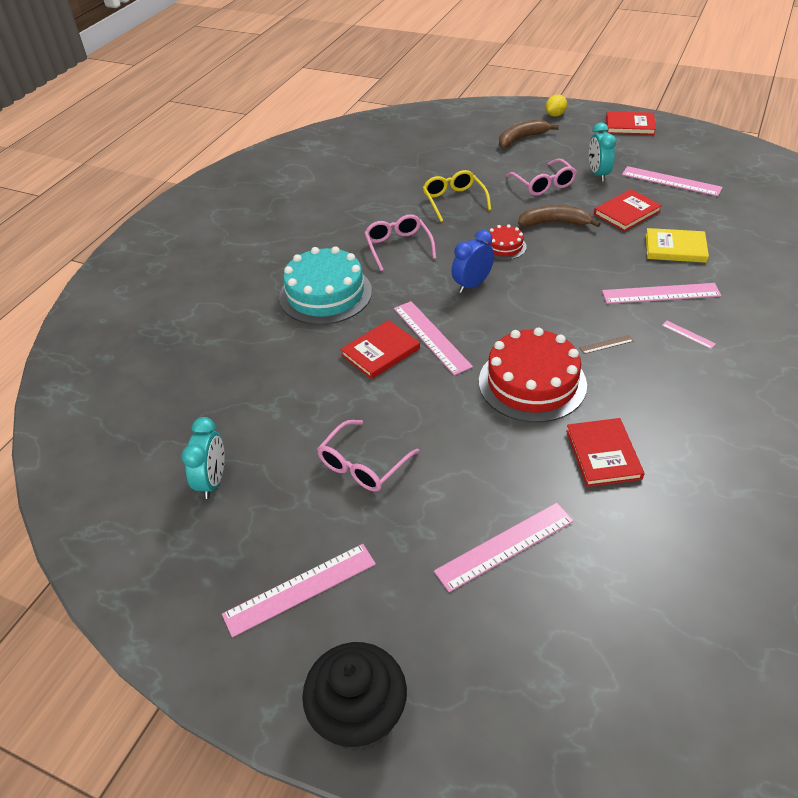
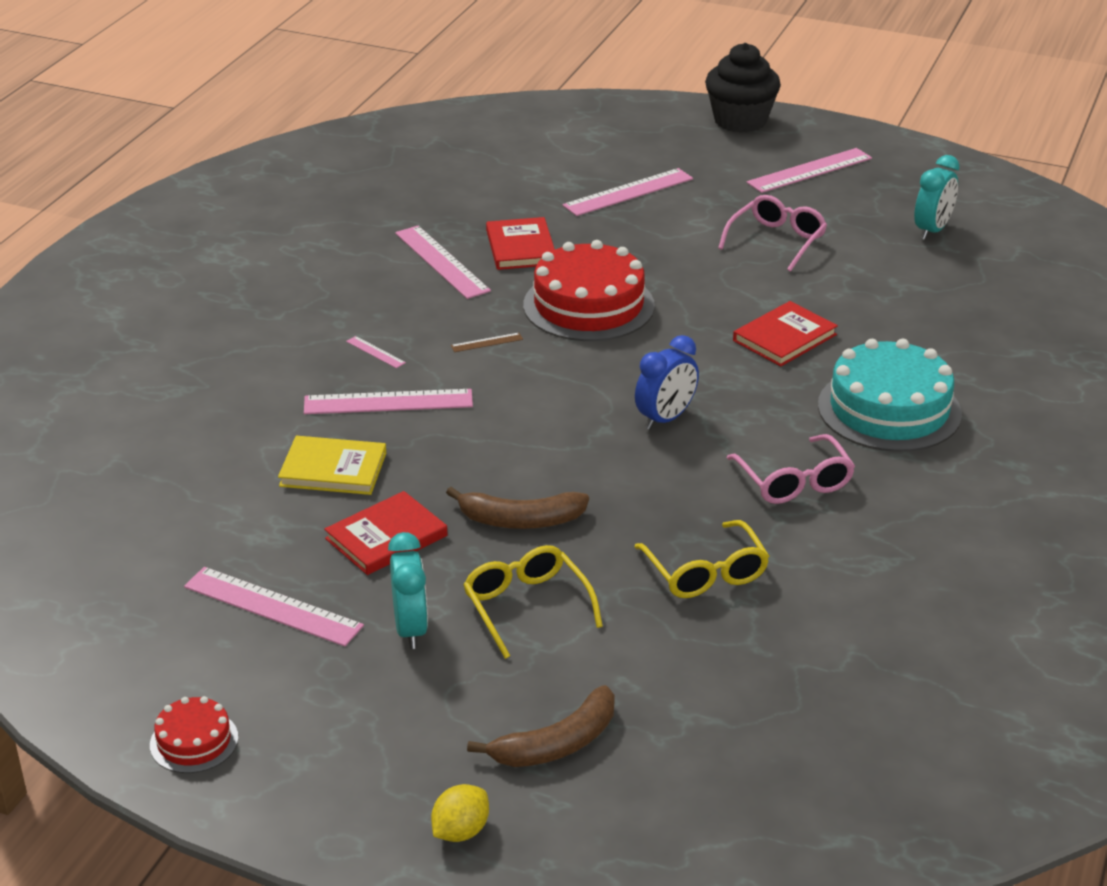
camera: 175 degrees right, 10 degrees down
turquoise clock [181,417,225,499] -> turquoise clock turned 150 degrees counterclockwise [914,155,960,240]
pink ruler [394,301,473,375] -> pink ruler moved to [395,226,491,299]
red cake [484,224,527,260] -> red cake moved to [150,696,238,773]
pink glasses [506,159,577,196] -> yellow glasses [463,545,603,659]
red book [606,111,656,135] -> none

